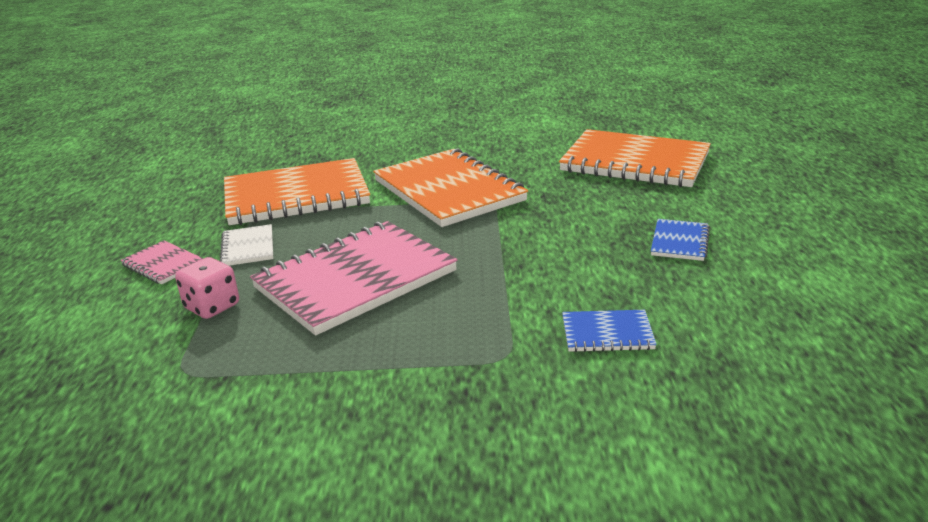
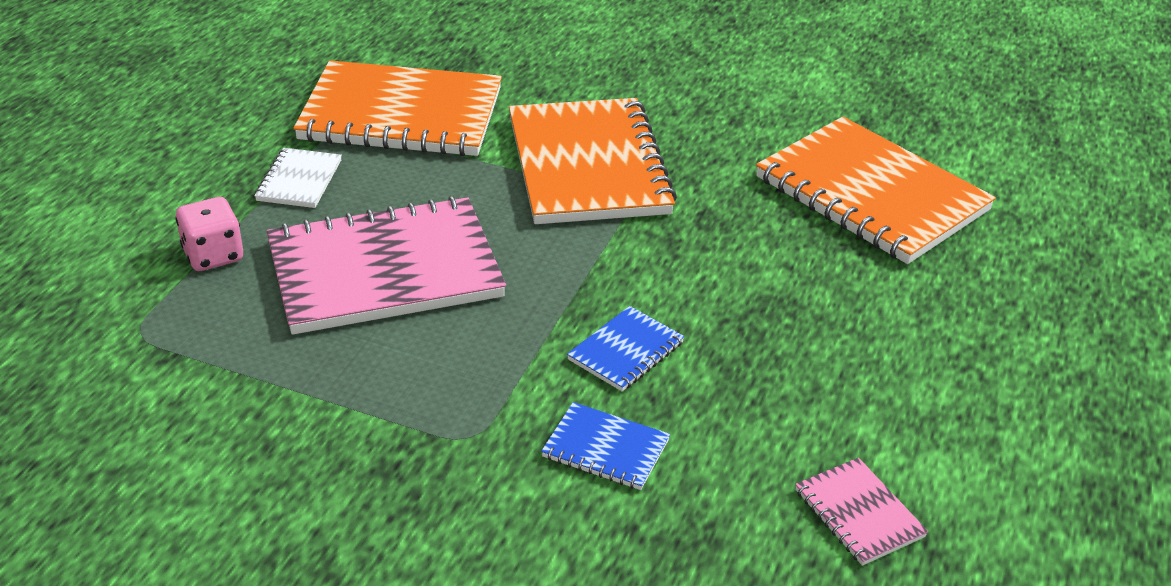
camera: 20 degrees right, 10 degrees up
pink notebook [120,240,204,285] -> pink notebook moved to [795,458,928,566]
blue notebook [651,219,710,261] -> blue notebook moved to [567,306,684,391]

